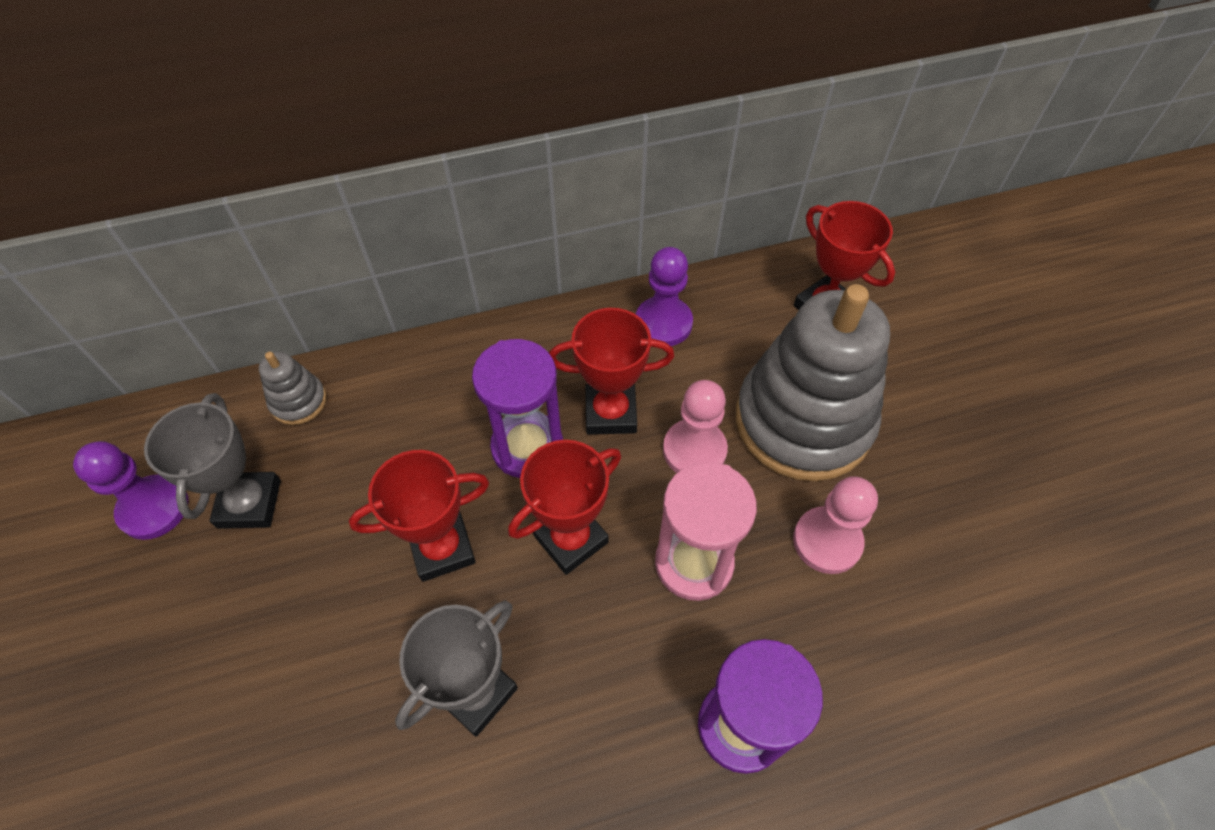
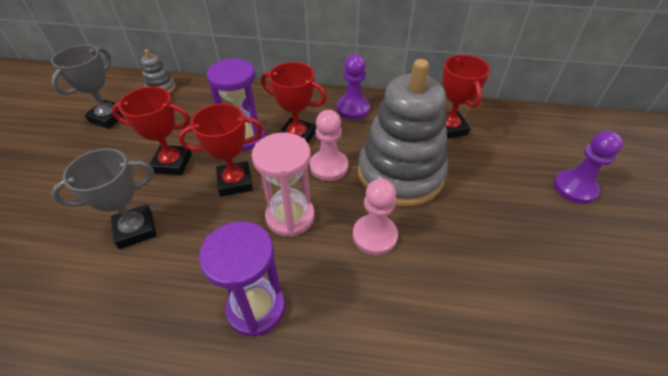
camera: 25 degrees right, 10 degrees down
purple pawn [73,441,188,540] -> purple pawn moved to [554,131,623,204]

